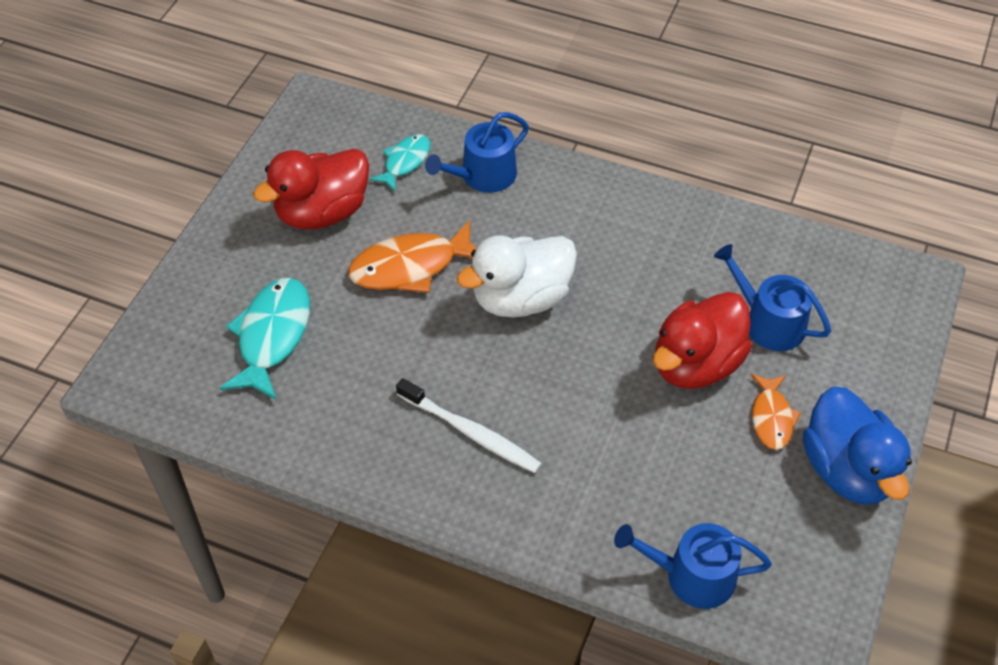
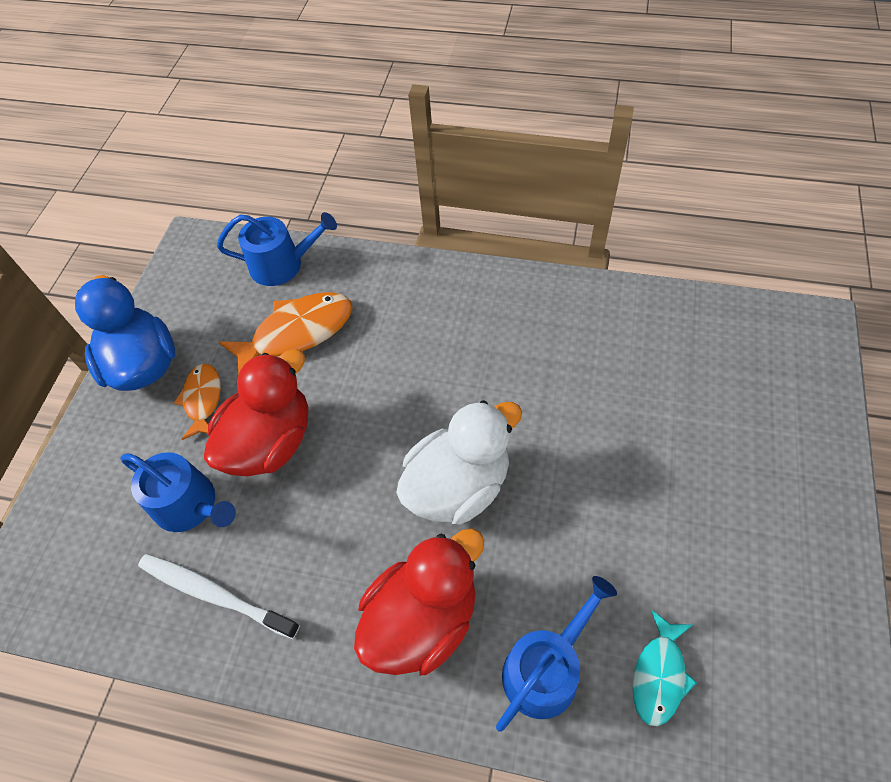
camera: 175 degrees right, 5 degrees up
turquoise fish [220,278,310,400] -> none
red duck [253,148,369,229] -> red duck moved to [354,528,484,675]
orange fish [348,220,476,293] -> orange fish moved to [219,292,353,376]
white toothbrush [396,378,542,473] -> white toothbrush moved to [138,554,300,639]

